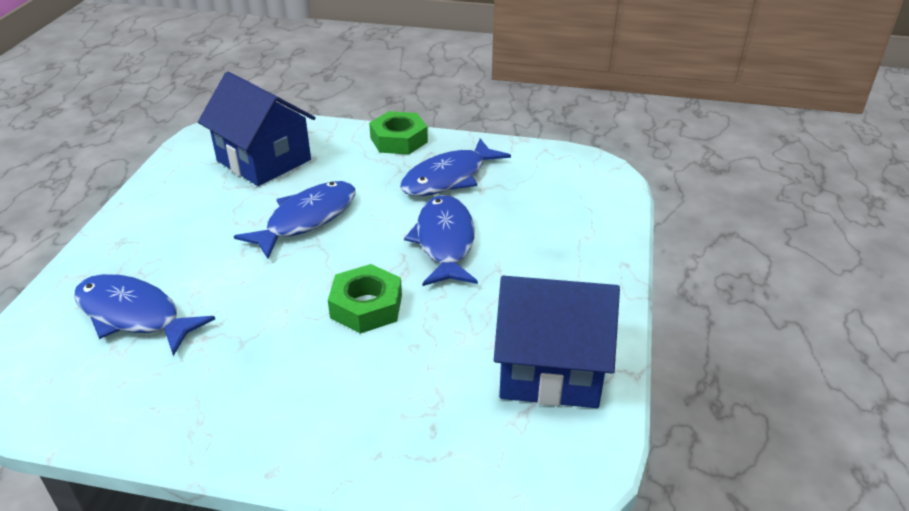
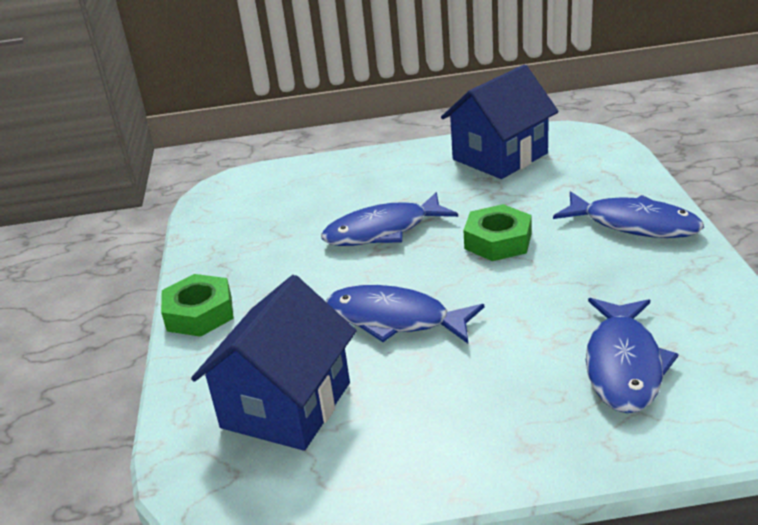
camera: 105 degrees left, 5 degrees down
blue fish [400,138,511,196] -> blue fish moved to [553,191,704,238]
blue house [494,276,620,408] -> blue house turned 60 degrees clockwise [441,64,559,179]

